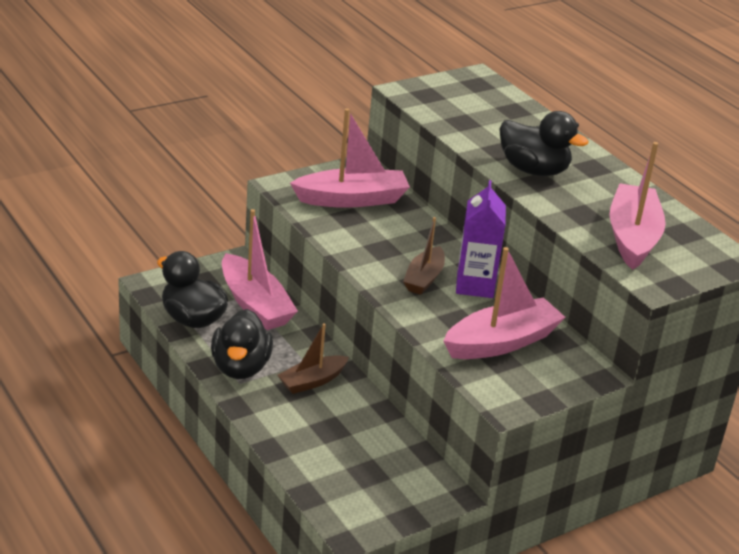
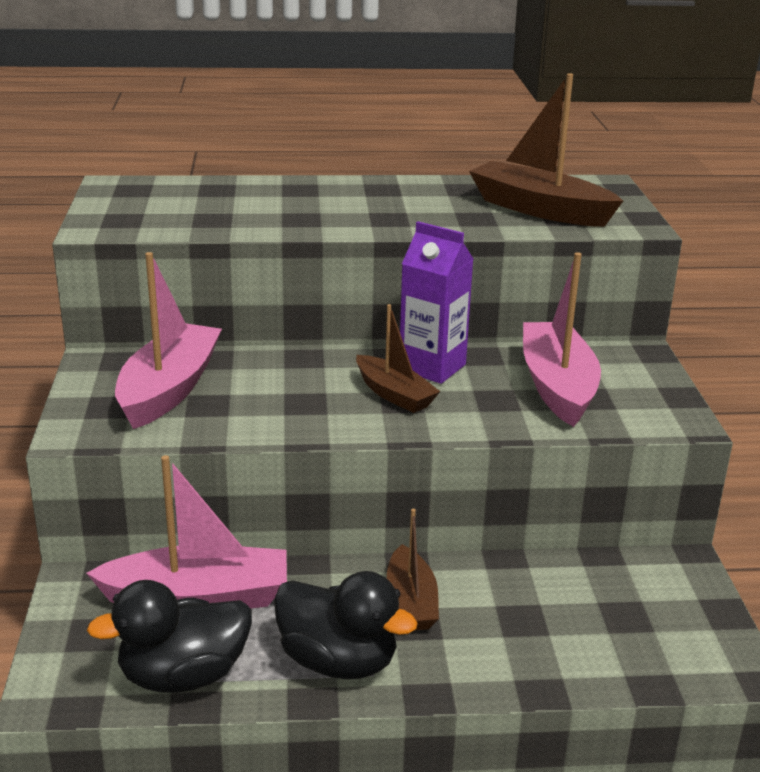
camera: 60 degrees left, 5 degrees down
black duck [499,111,589,176] -> none
pink boat [609,142,666,270] -> brown boat [469,73,623,227]

